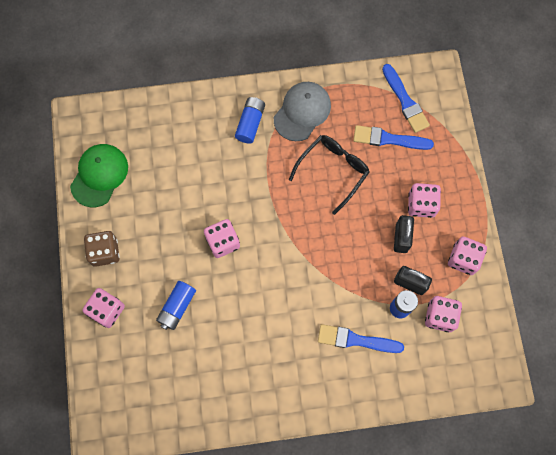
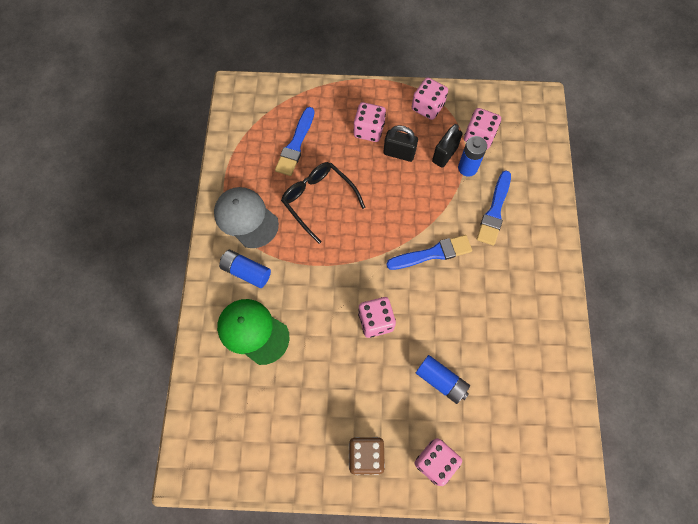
camera: 80 degrees left, 5 degrees down
green cap [70,144,128,207] -> green cap moved to [217,299,290,365]
blue brush [382,64,430,133] -> blue brush moved to [386,235,472,270]

